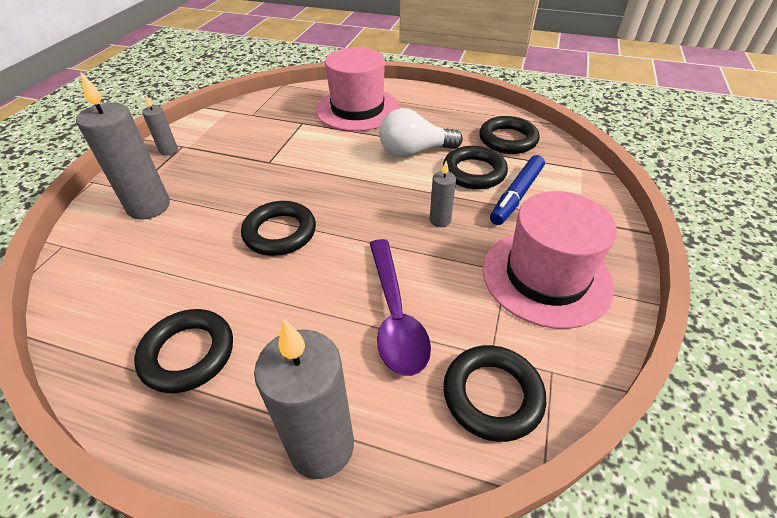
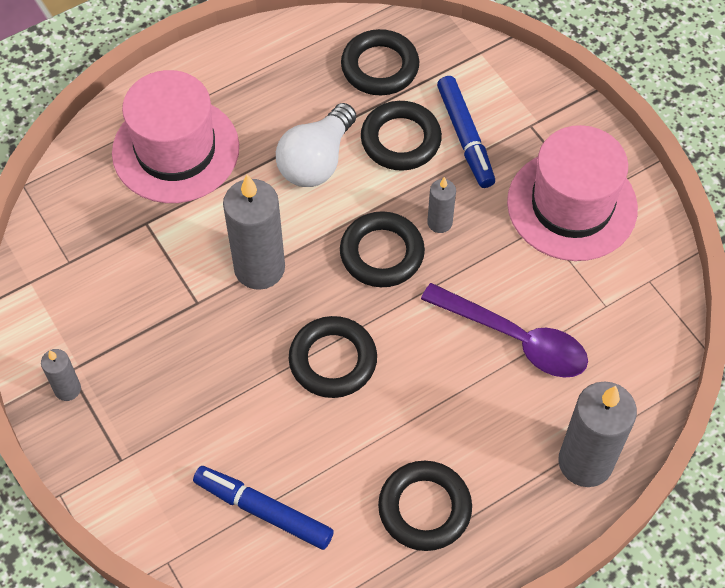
camera: 50 degrees left, 15 degrees up
grey candle [76,71,170,220] -> grey candle moved to [223,175,285,290]
black ring [443,345,546,442] -> black ring moved to [340,211,425,287]
none -> blue marker [193,466,334,550]

